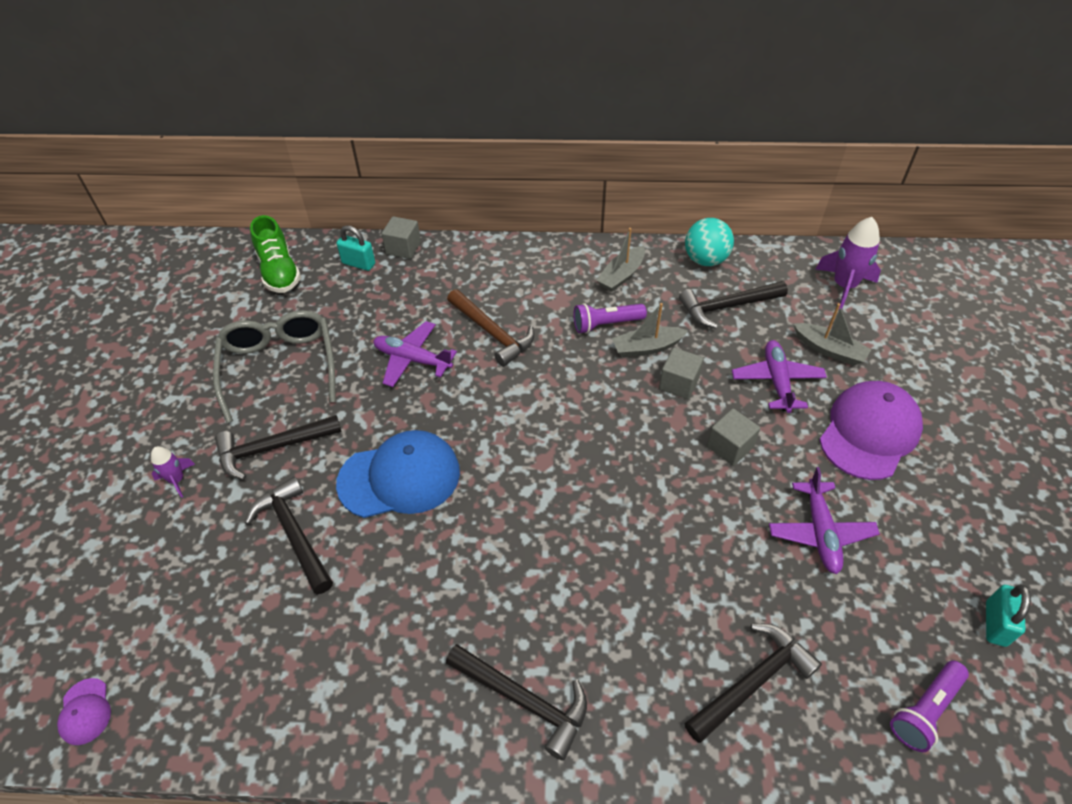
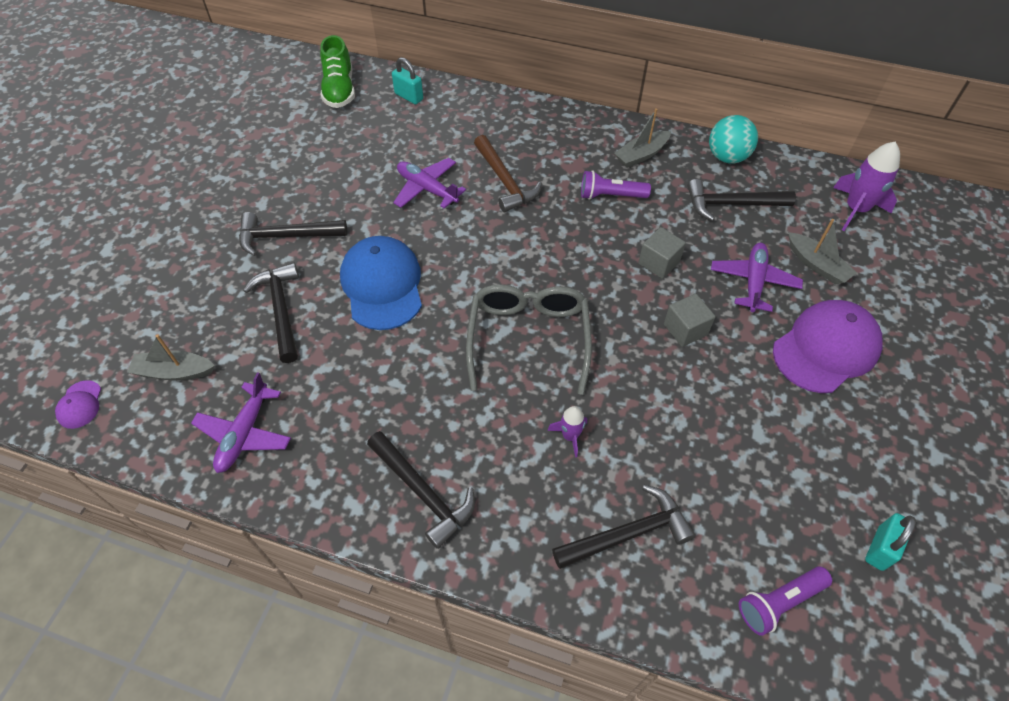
camera: 15 degrees right, 5 degrees up
purple rocket [151,446,195,498] -> purple rocket moved to [547,406,587,458]
grey glasses [213,310,336,423] -> grey glasses moved to [466,284,592,395]
blue cap [336,430,460,518] -> blue cap turned 105 degrees counterclockwise [340,236,422,330]
grey cube [382,216,421,259] -> none
grey boat [612,303,688,357] -> grey boat moved to [127,334,215,381]
purple plane [769,467,880,574] -> purple plane moved to [191,372,291,473]

